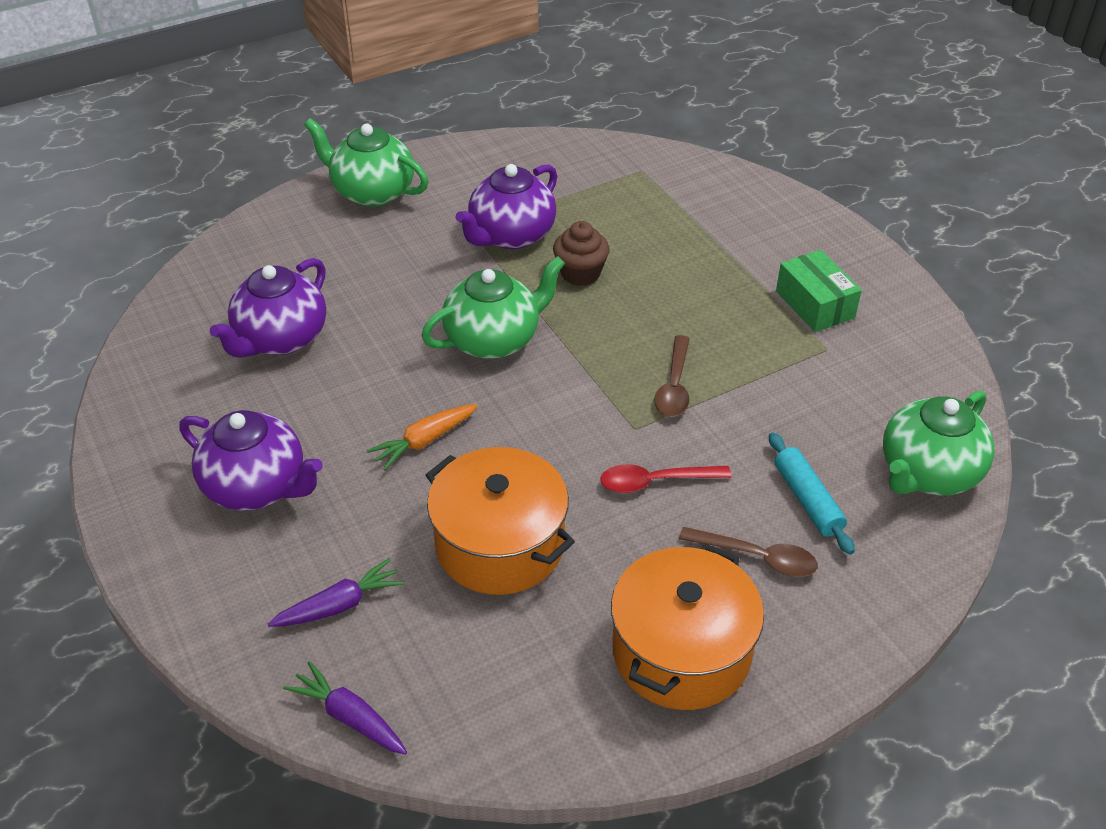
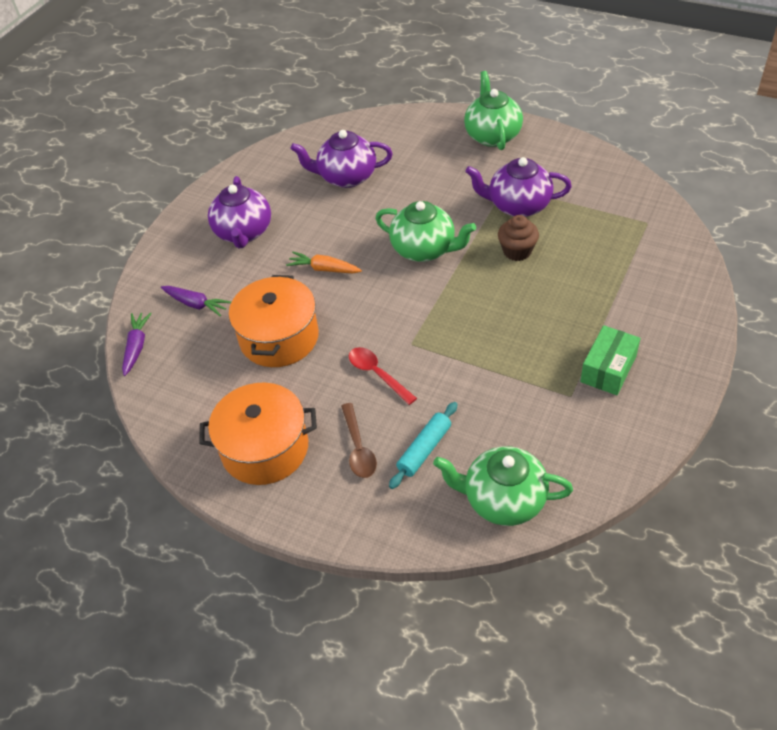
camera: 60 degrees right, 5 degrees up
brown spoon [654,335,690,417] -> none

